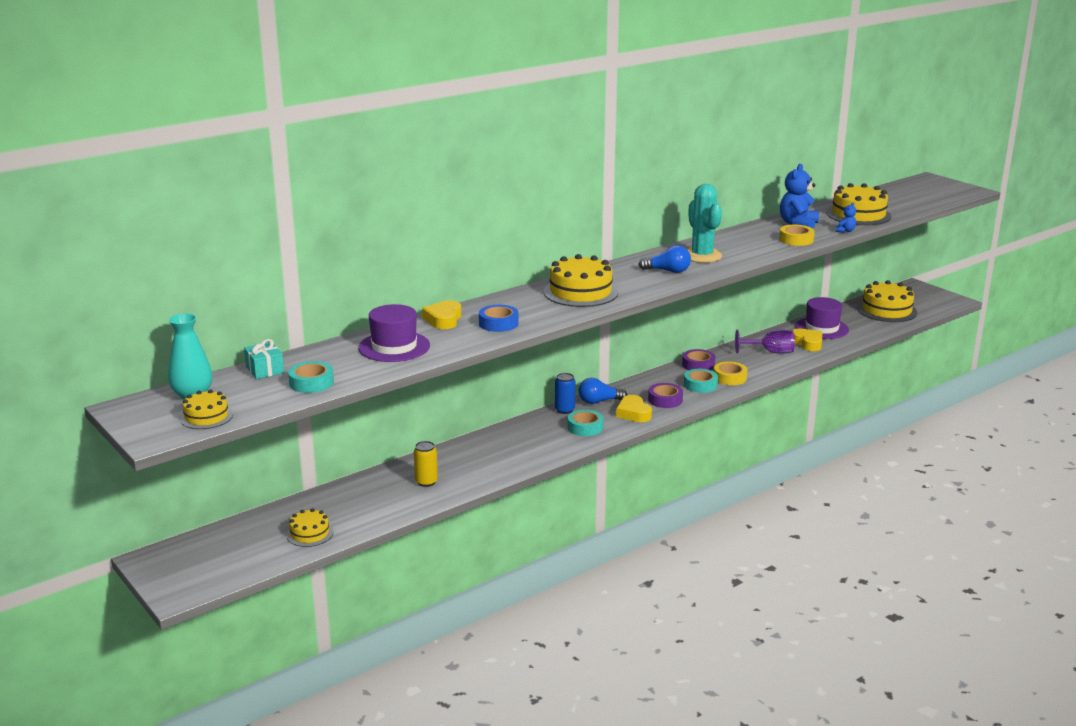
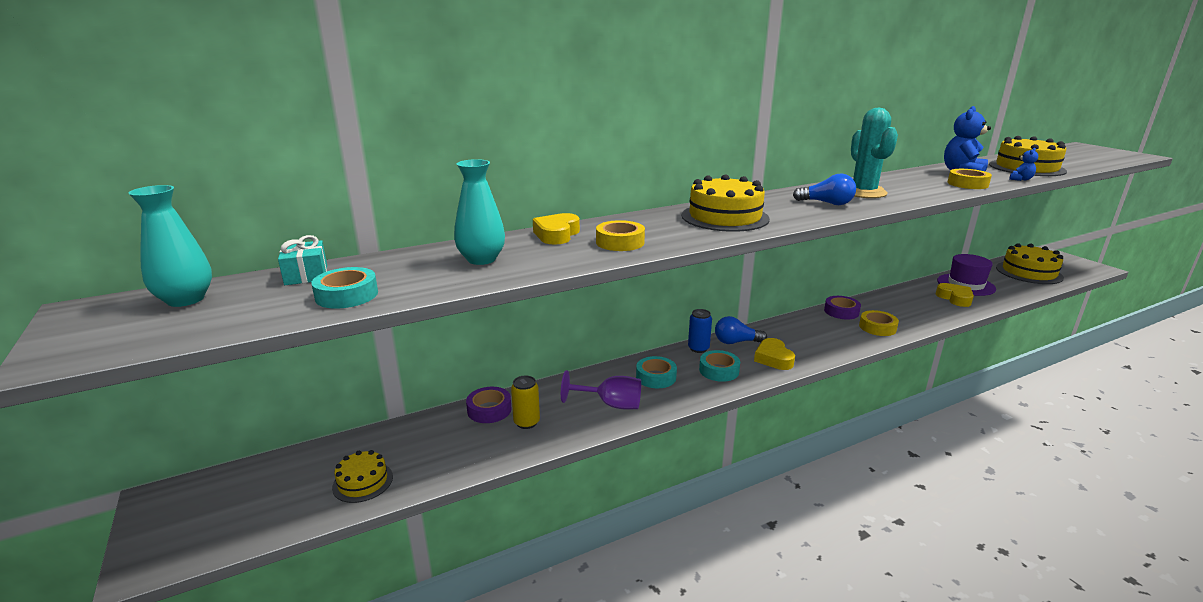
camera: 10 degrees right, 0 degrees up
yellow cake [180,389,233,429] -> none
purple hat [358,304,430,362] -> turquoise vase [454,159,505,265]
blue tape [479,305,519,332] -> yellow tape [596,220,645,251]
purple tape [648,383,683,408] -> purple tape moved to [466,387,512,423]
turquoise tape [684,369,718,393] -> turquoise tape moved to [636,356,677,388]
purple goblet [735,329,795,354] -> purple goblet moved to [561,370,641,410]

